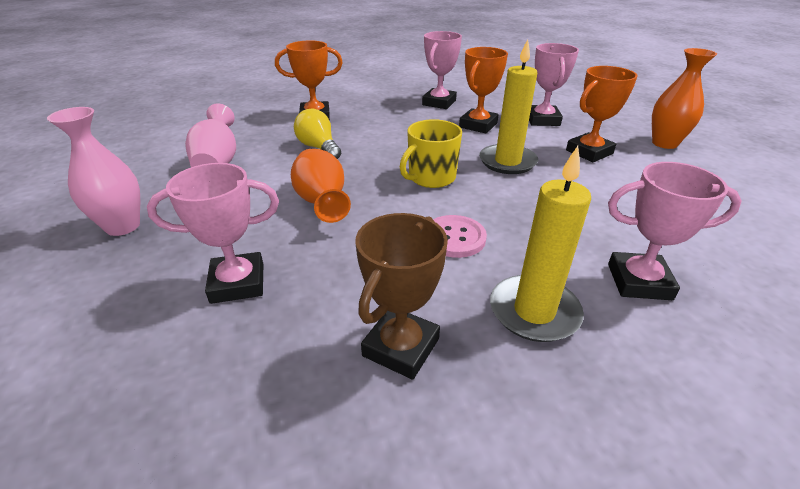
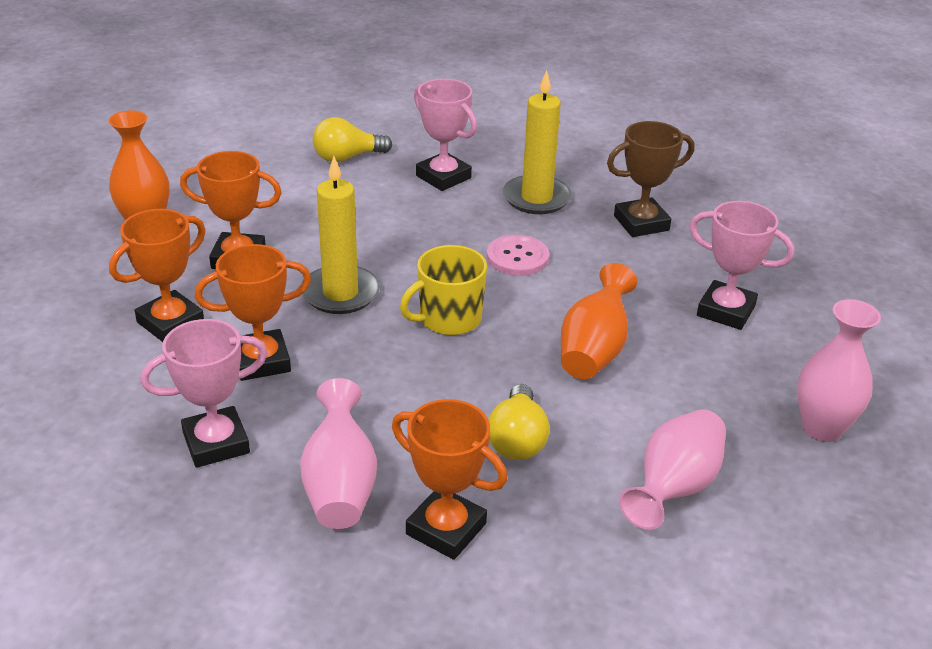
camera: 140 degrees left, 0 degrees up
yellow mug [400,119,462,188] -> yellow mug turned 150 degrees clockwise [400,245,487,335]
pink trophy [529,43,579,126] -> orange trophy [109,209,206,342]
none -> pink vase [300,378,377,529]
none -> yellow light bulb [313,117,392,162]

